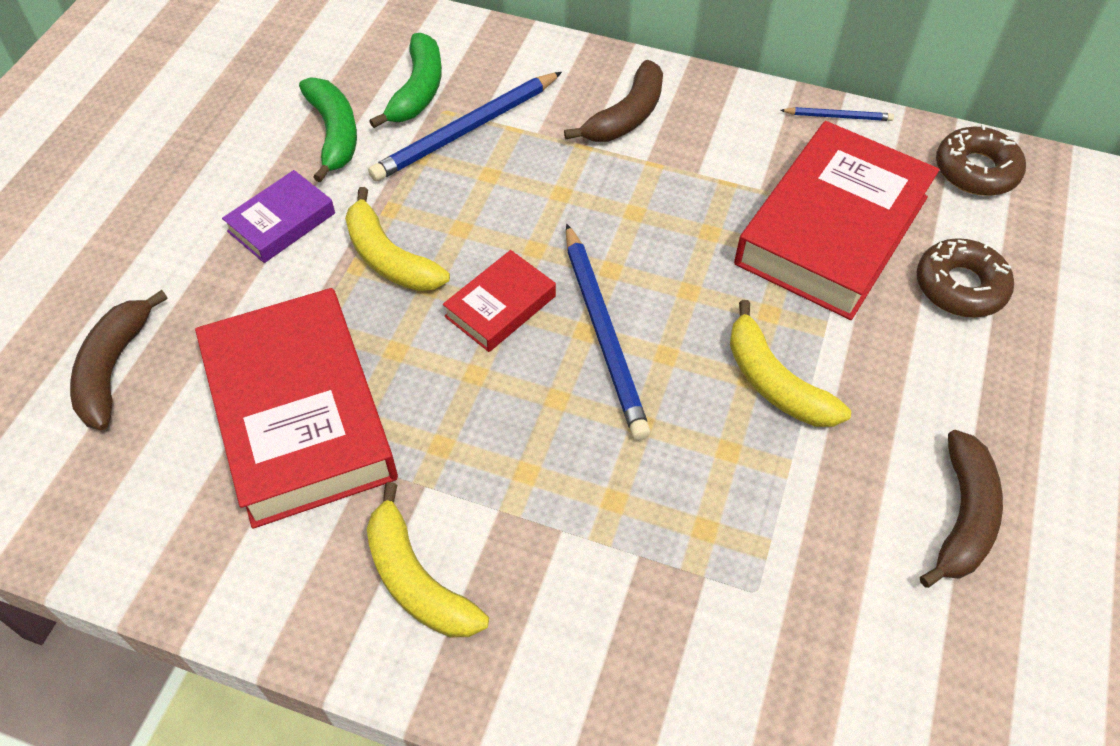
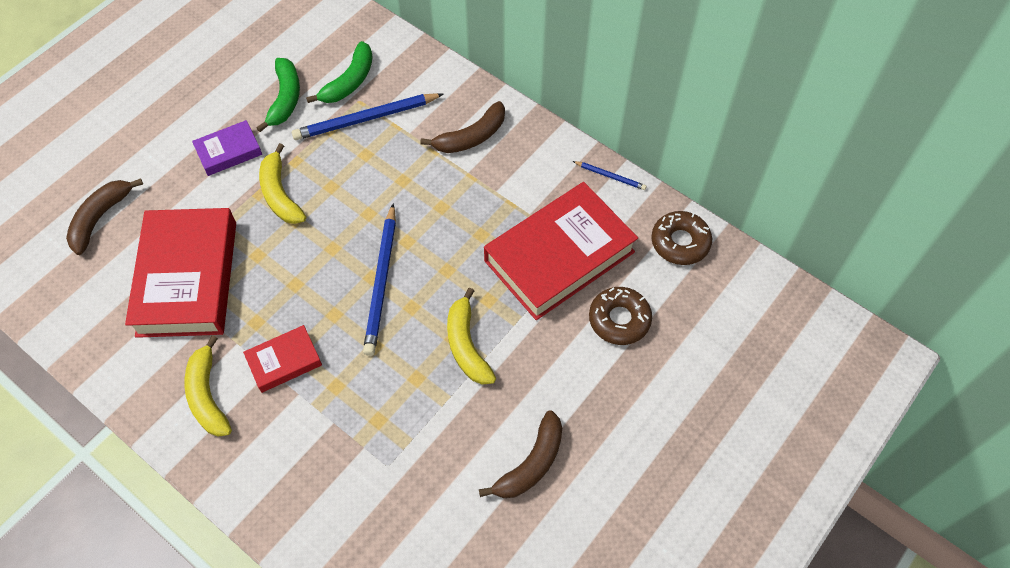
camera: 20 degrees right, 5 degrees up
red book [443,250,556,352] -> red book moved to [243,325,322,393]

